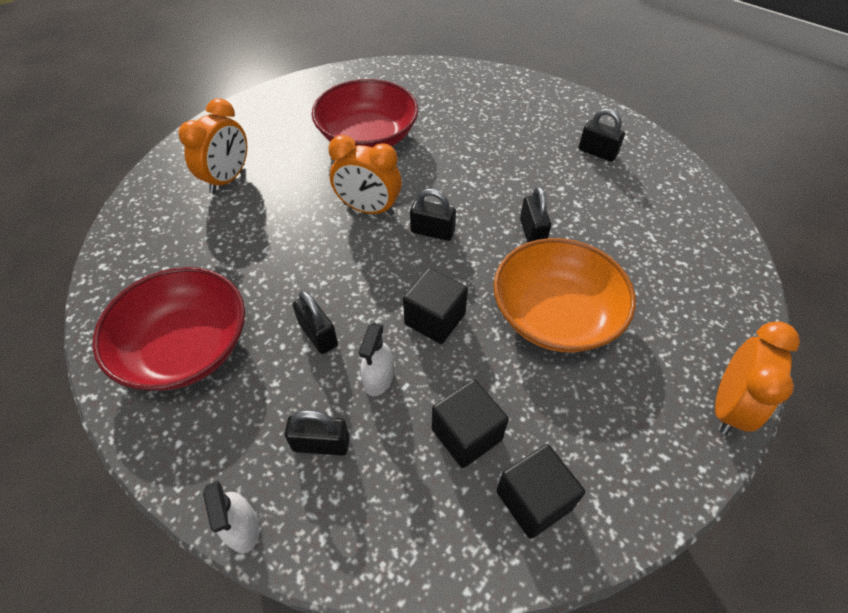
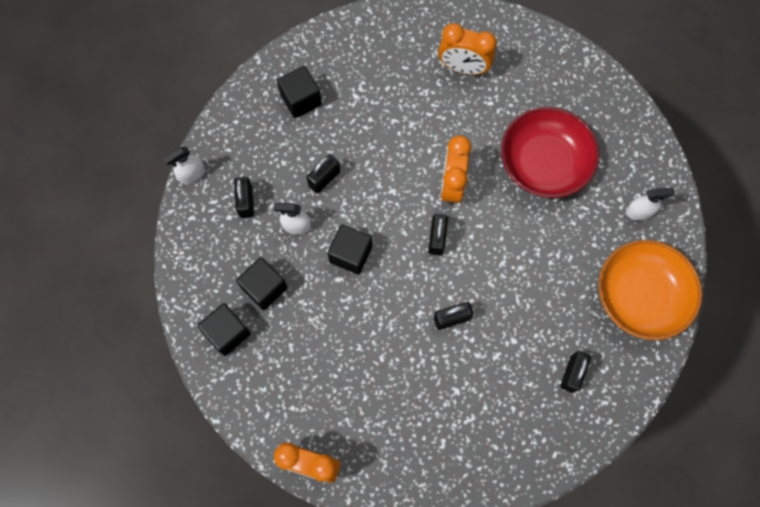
camera: 80 degrees right, 20 degrees up
red bowl [92,267,245,391] -> black cube [277,66,322,118]
orange bowl [493,238,636,352] -> orange bowl moved to [599,240,702,340]
none -> white spray bottle [626,188,675,221]

